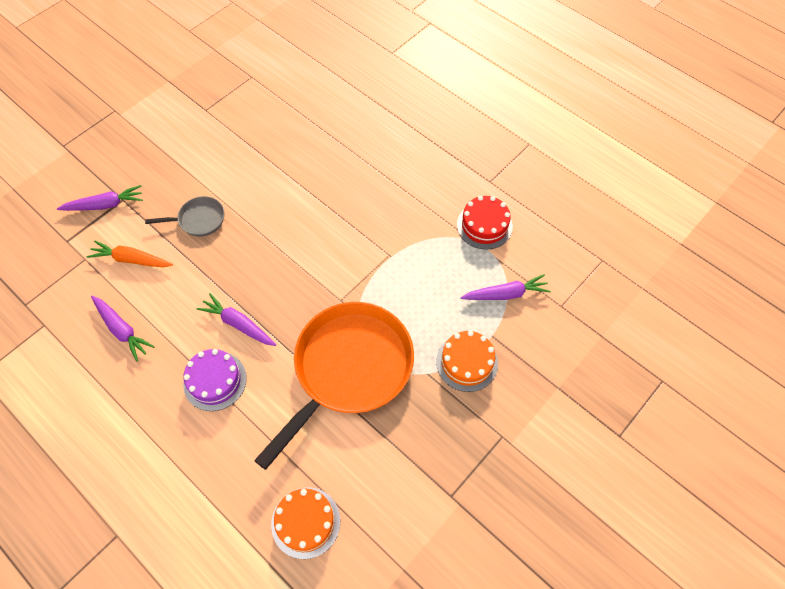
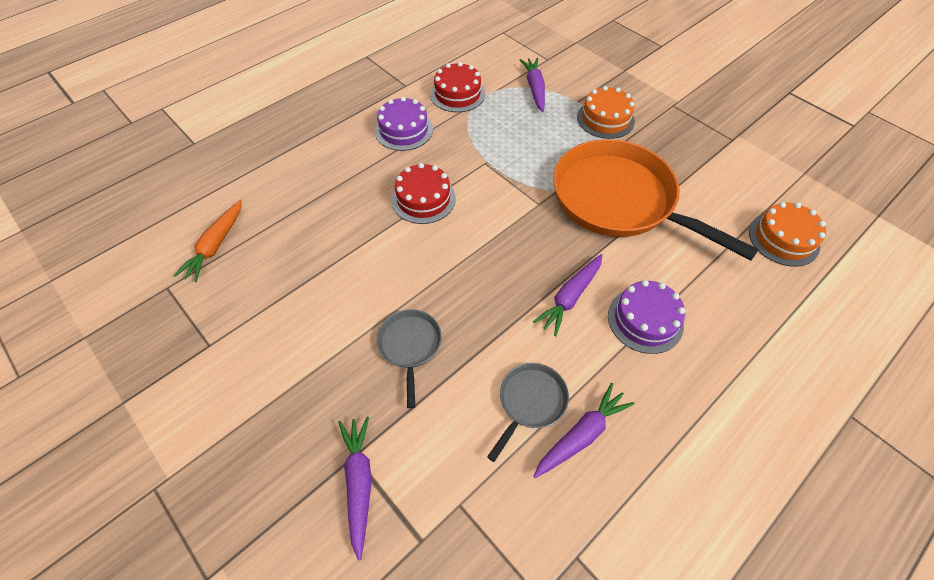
camera: 85 degrees left, 5 degrees down
orange carrot [86,240,173,267] -> orange carrot moved to [174,200,242,282]
none -> purple cake [375,97,433,151]
none -> red cake [392,163,456,224]
none -> grey pan [487,363,569,462]

